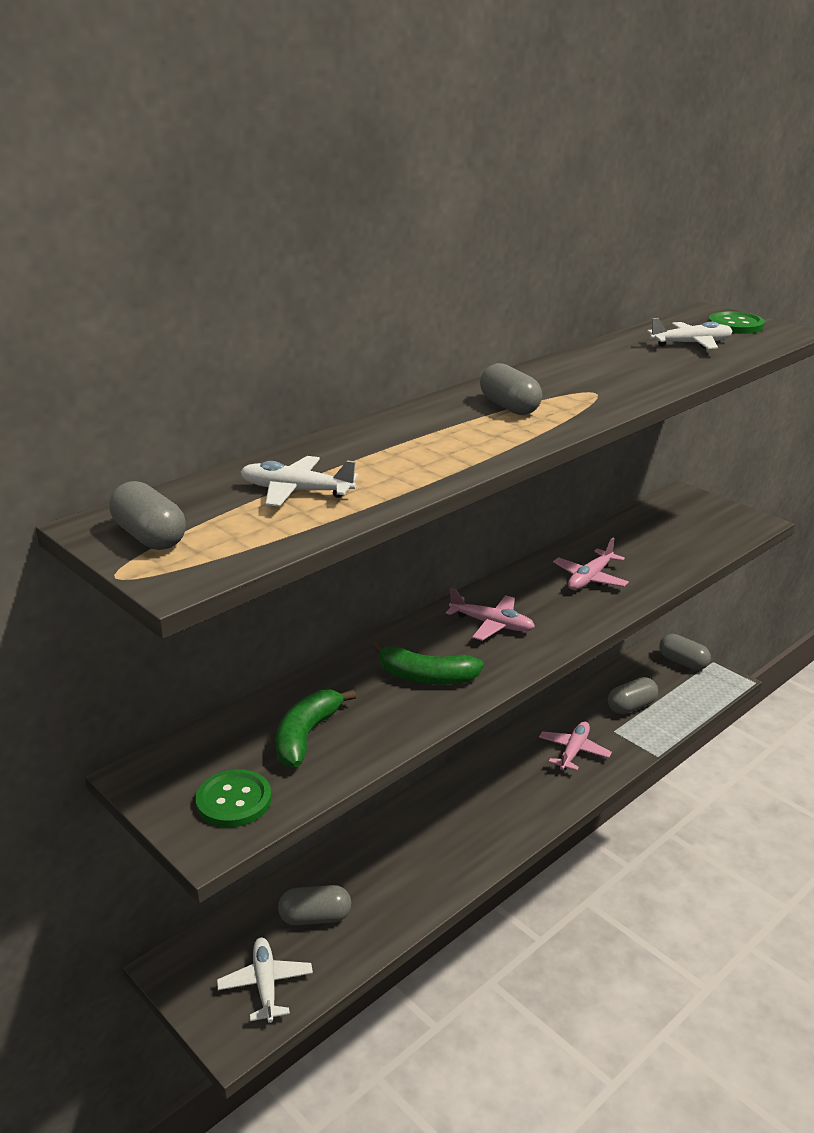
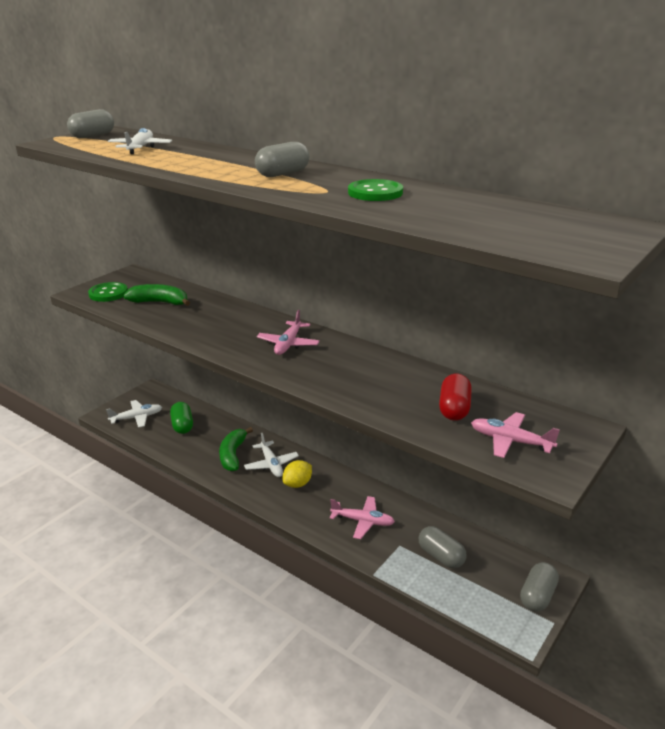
camera: 80 degrees right, 0 degrees up
grey capsule [278,885,351,925] -> green capsule [170,402,193,434]
green banana [373,641,484,684] -> green banana moved to [219,427,253,471]
pink plane [553,538,629,590] -> pink plane moved to [471,412,560,458]
white plane [647,318,733,349] -> white plane moved to [244,433,299,477]
green button [708,311,765,334] -> green button moved to [348,179,403,201]
none -> yellow lemon [283,460,312,488]
none -> red capsule [439,373,472,421]

